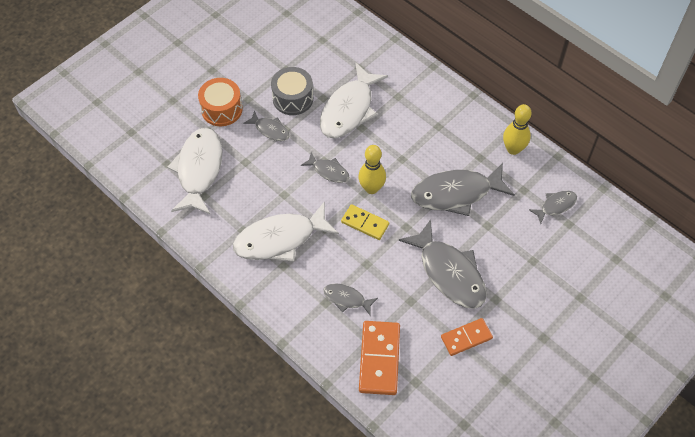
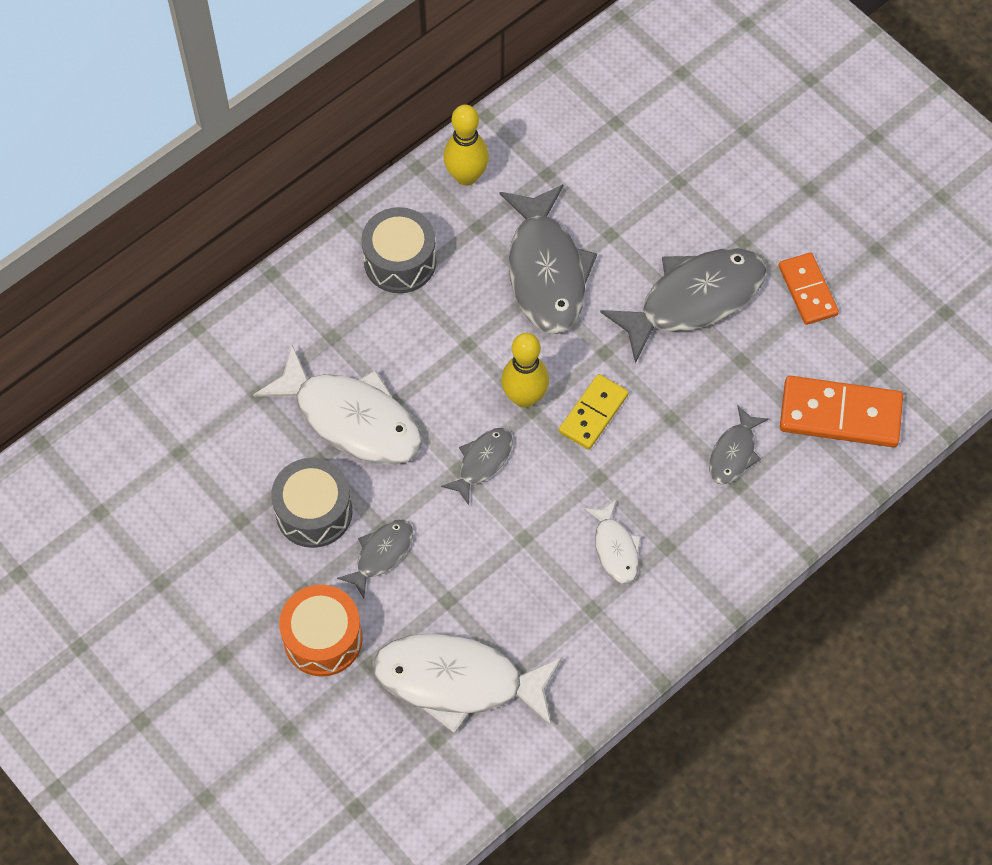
camera: 85 degrees left, 5 degrees up
white fish [233,201,339,262] -> white fish [584,499,641,584], size x0.50
grey fish [529,191,577,224] -> none
none -> grey drum [361,207,436,293]

